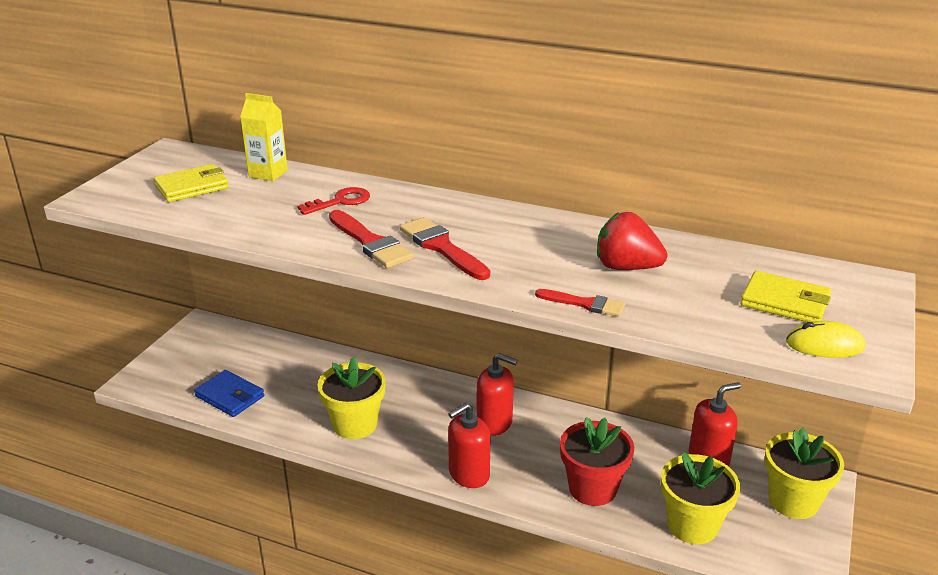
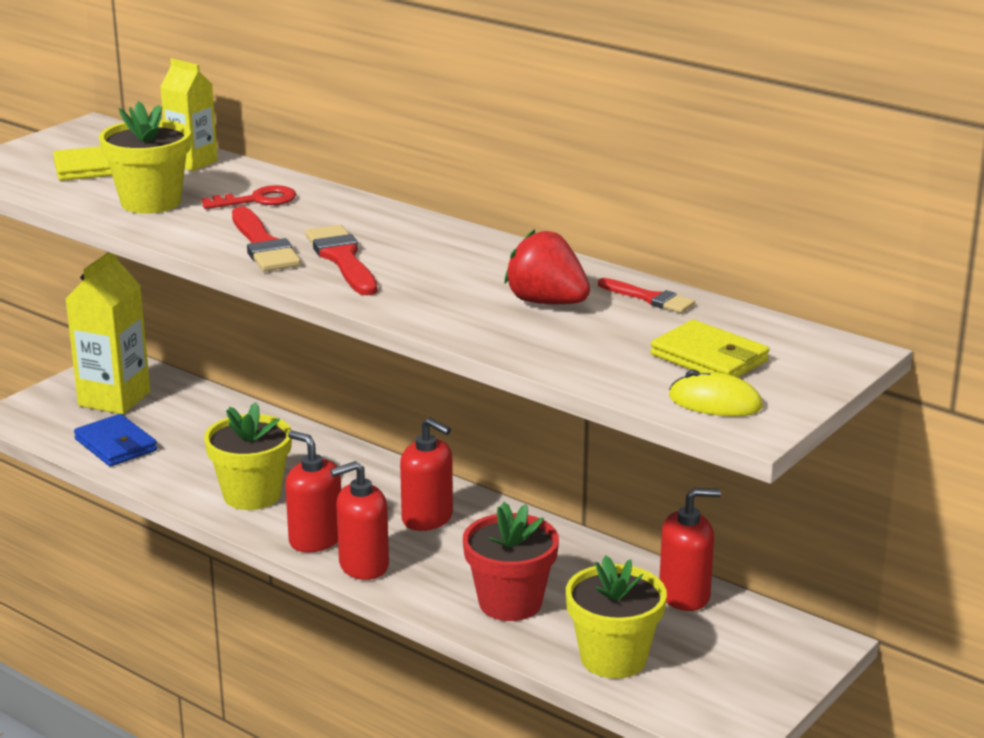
camera: 15 degrees right, 5 degrees down
red brush [535,289,625,317] -> red brush moved to [598,278,695,313]
yellow flower pot [765,427,844,519] -> yellow flower pot moved to [99,101,191,214]
none -> yellow carton [66,252,150,414]
none -> red soap dispenser [285,431,341,552]

